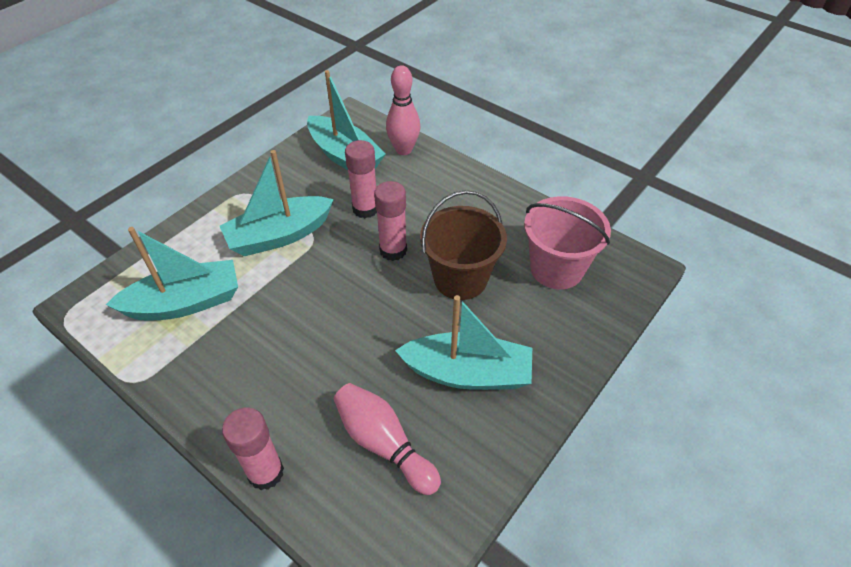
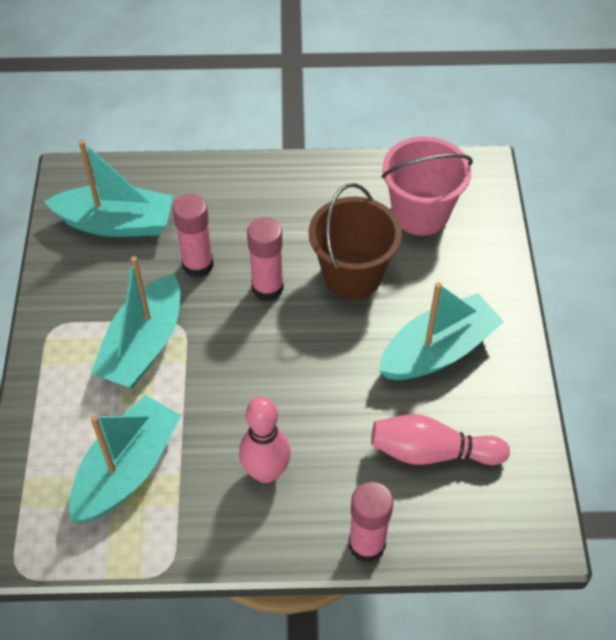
camera: 40 degrees left, 5 degrees up
pink bowling pin [386,65,420,155] -> pink bowling pin moved to [239,397,291,483]

